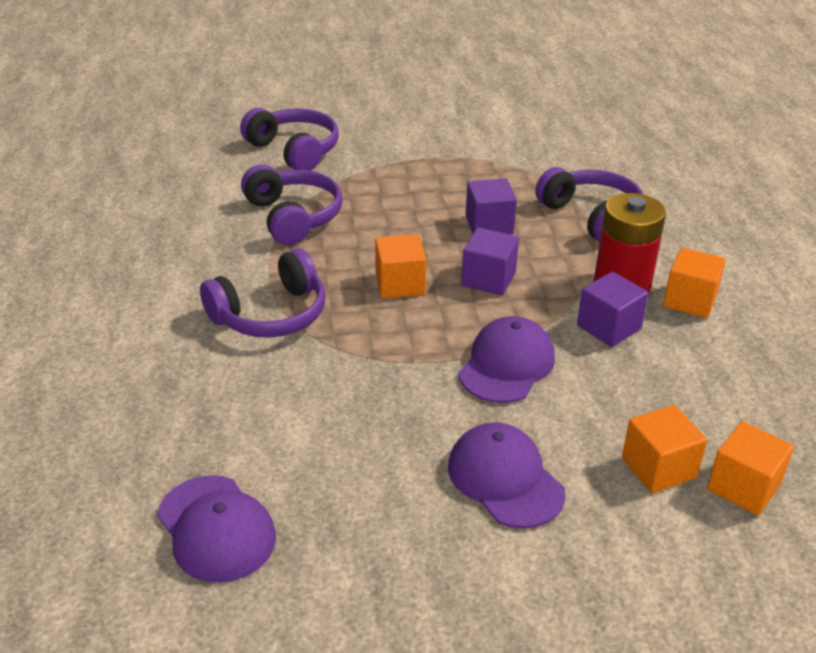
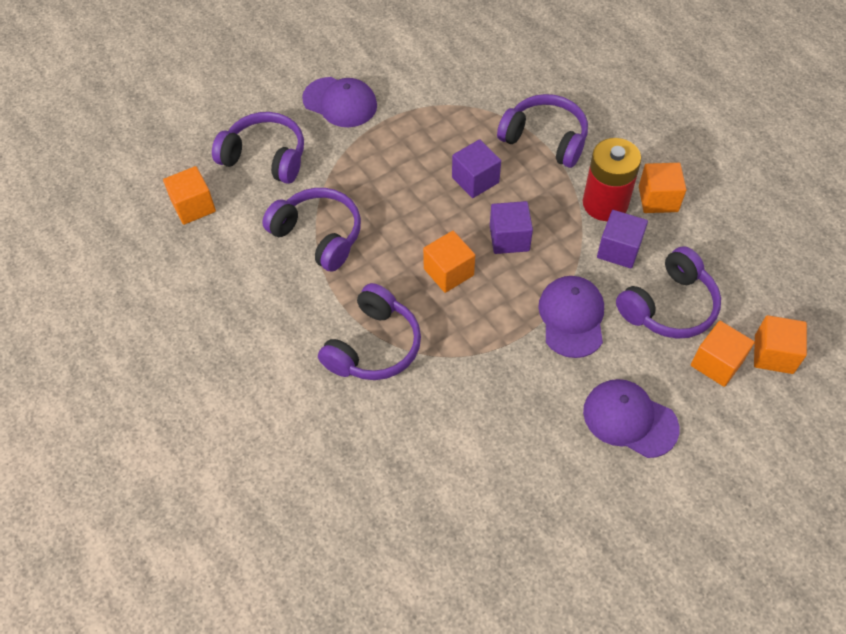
camera: 25 degrees left, 20 degrees up
purple cap [157,475,276,583] -> purple cap moved to [302,77,377,127]
none -> orange cube [163,166,216,225]
none -> purple headphones [616,246,721,339]

